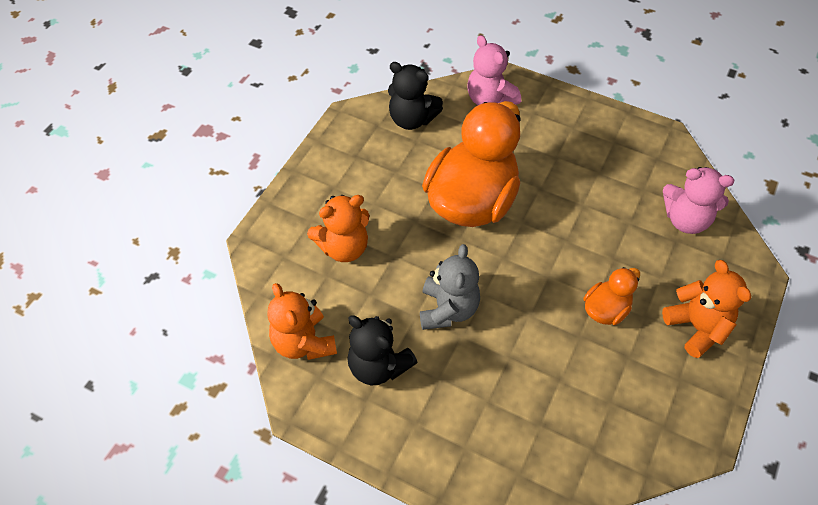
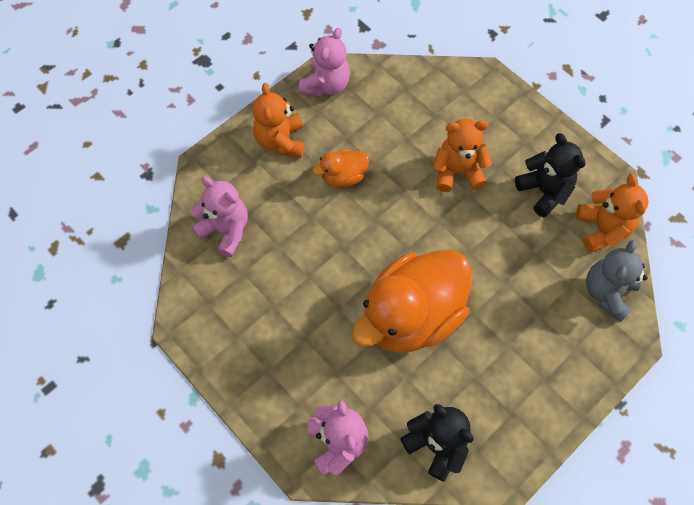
camera: 160 degrees left, 10 degrees up
orange teddy bear [307,195,369,262] -> orange teddy bear moved to [433,119,492,192]
grey teddy bear [420,244,480,330] -> grey teddy bear moved to [586,240,648,322]
none -> pink teddy bear [299,27,350,97]

